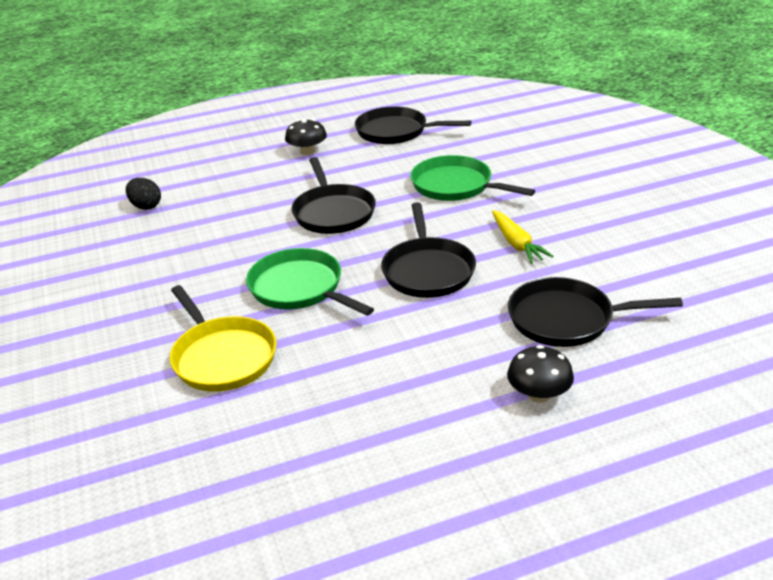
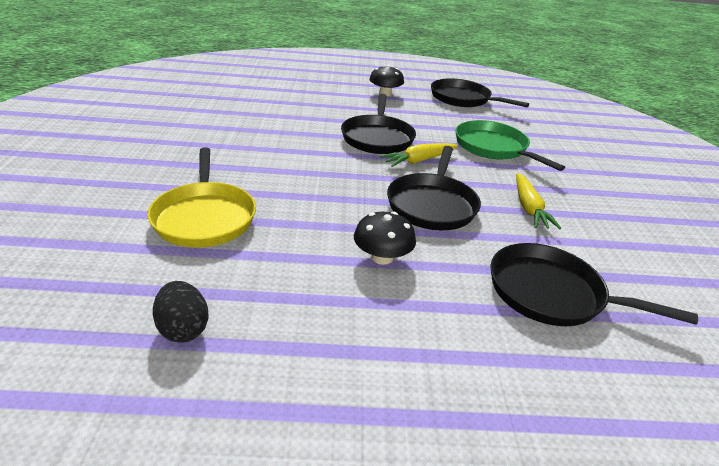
camera: 15 degrees right, 0 degrees up
black egg [126,178,161,210] -> black egg moved to [153,281,208,343]
green pan [246,248,374,316] -> none
black mushroom [507,345,574,403] -> black mushroom moved to [354,212,416,265]
none -> yellow carrot [380,143,458,167]

